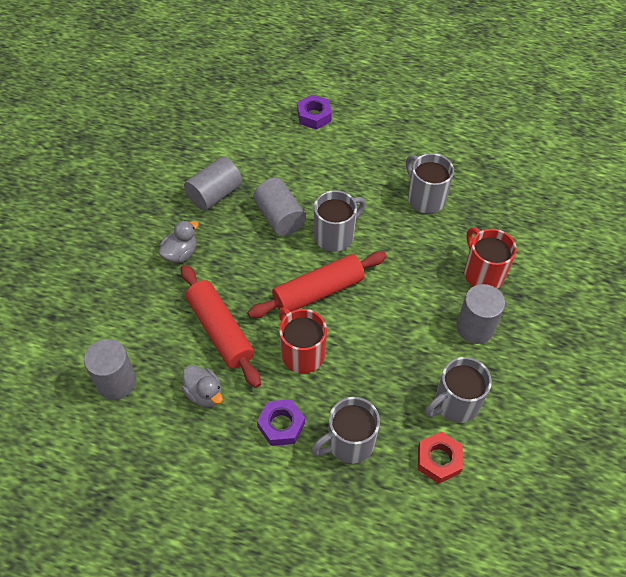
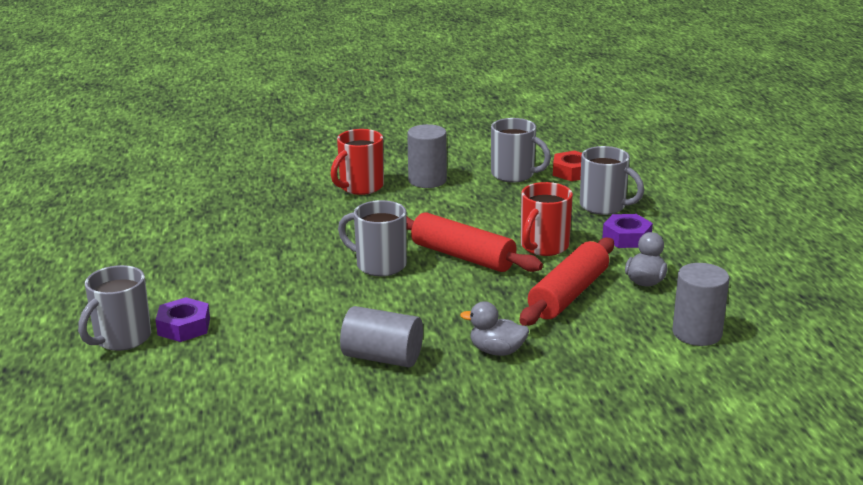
camera: 115 degrees left, 30 degrees down
grey cylinder [253,178,306,236] -> none
grey mug [406,153,454,213] -> grey mug moved to [78,265,151,351]

